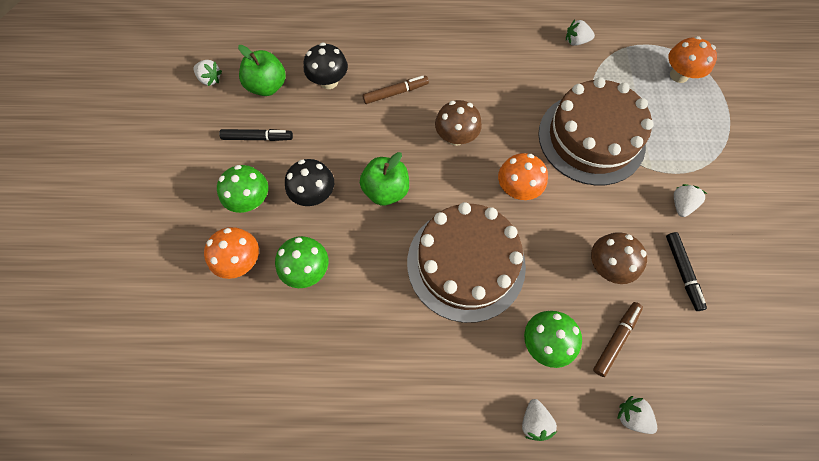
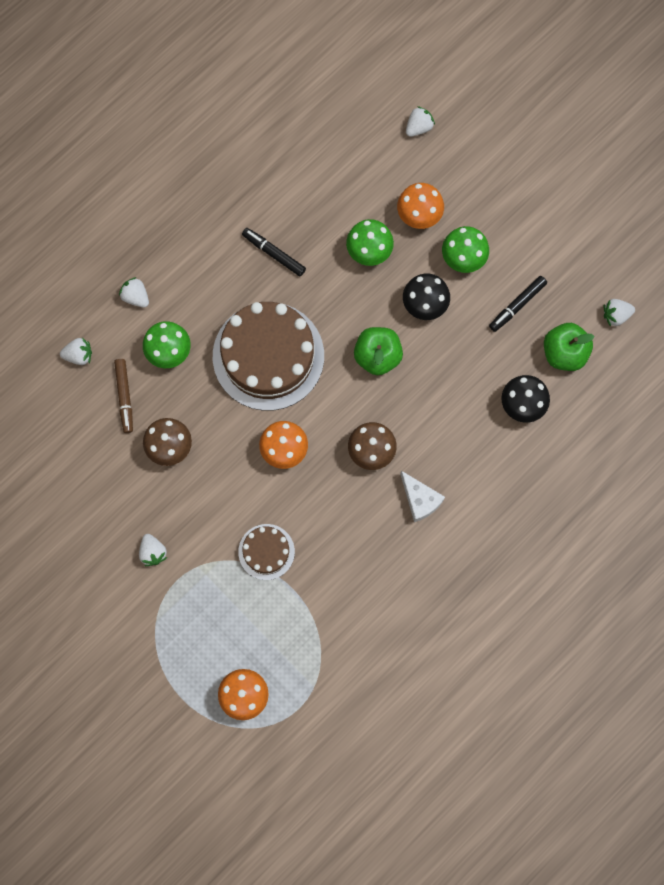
camera: 135 degrees right, 10 degrees up
brown marker [362,76,429,104] -> none
brown cake [538,77,654,185] -> brown cake [238,524,295,580], size x0.49
white strawberry [566,20,595,46] -> white strawberry moved to [406,106,435,137]
black marker [666,232,707,311] -> black marker moved to [242,228,306,276]
none -> white cheese [400,471,445,522]

